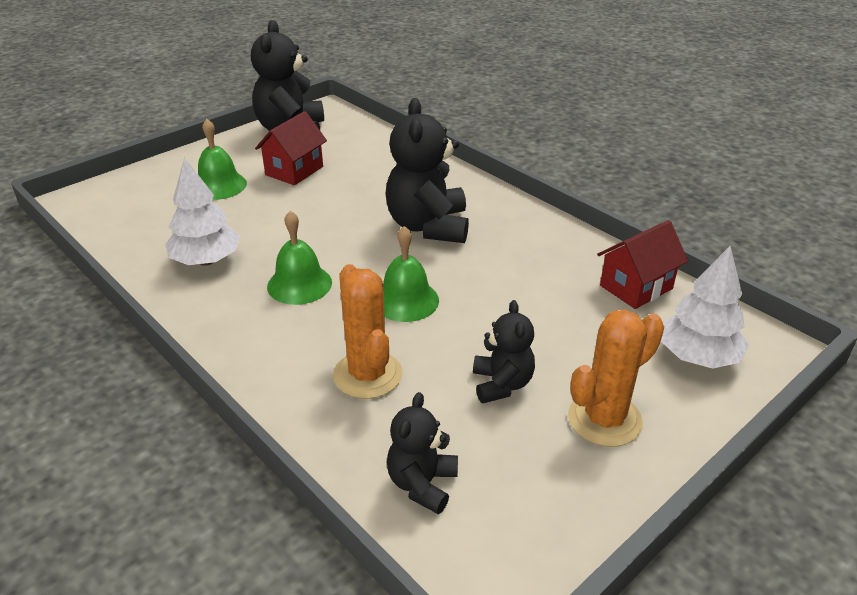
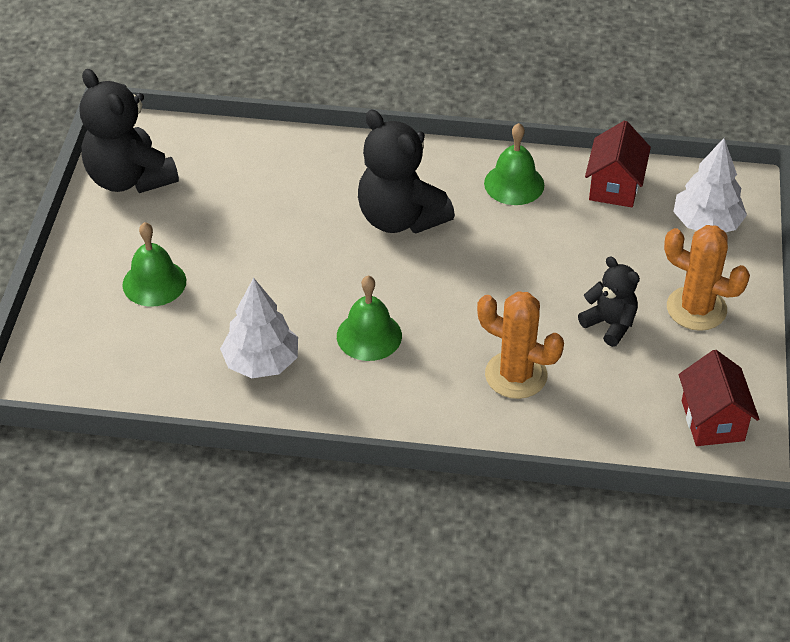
camera: 40 degrees left, 10 degrees up
red house [255,111,327,185] -> red house moved to [679,350,759,446]
green bell [383,226,439,322] -> green bell moved to [484,123,544,205]
black teddy bear [387,392,458,514] -> none
orange cactus [568,309,664,447] -> orange cactus turned 75 degrees counterclockwise [664,225,750,331]

